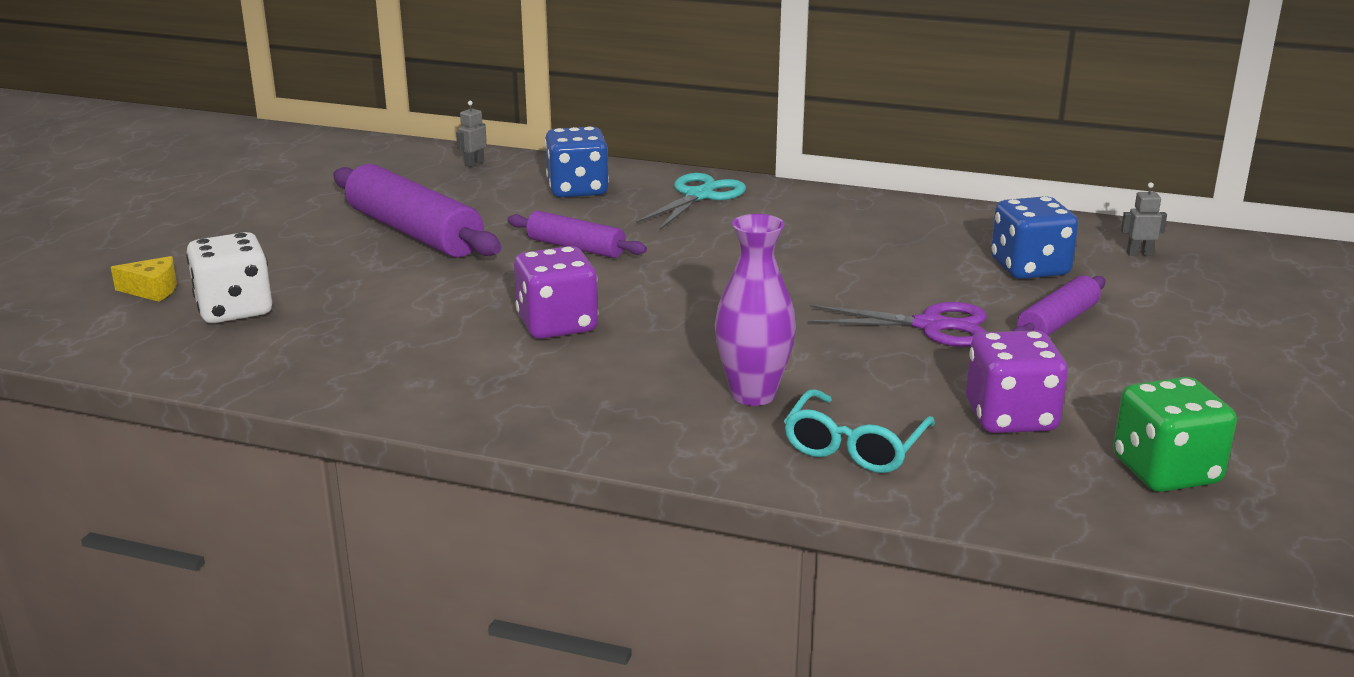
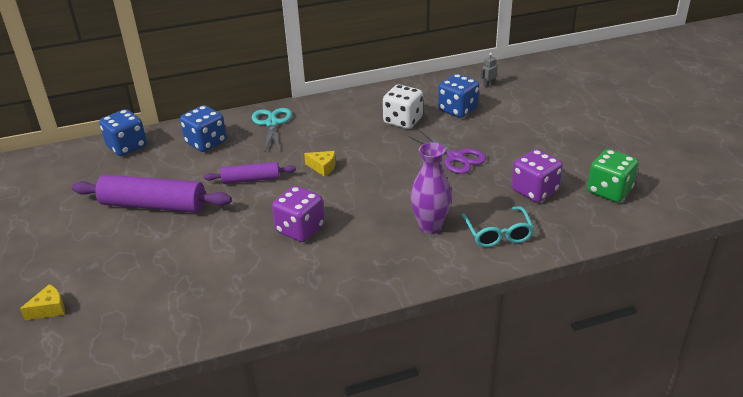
camera: 35 degrees left, 10 degrees up
white dice [186,232,272,323] -> white dice moved to [383,85,423,129]
grey robot [456,101,487,167] -> blue dice [99,109,147,156]
purple scissors [807,302,987,347] -> purple scissors turned 75 degrees clockwise [409,130,486,174]
purple rolling pin [1012,275,1105,336] -> none
none -> yellow cheese [304,151,336,177]

